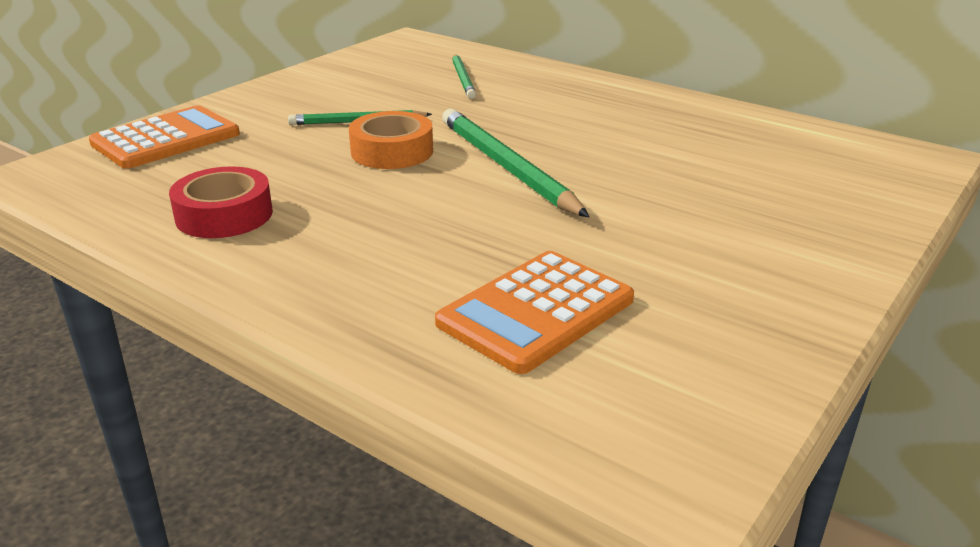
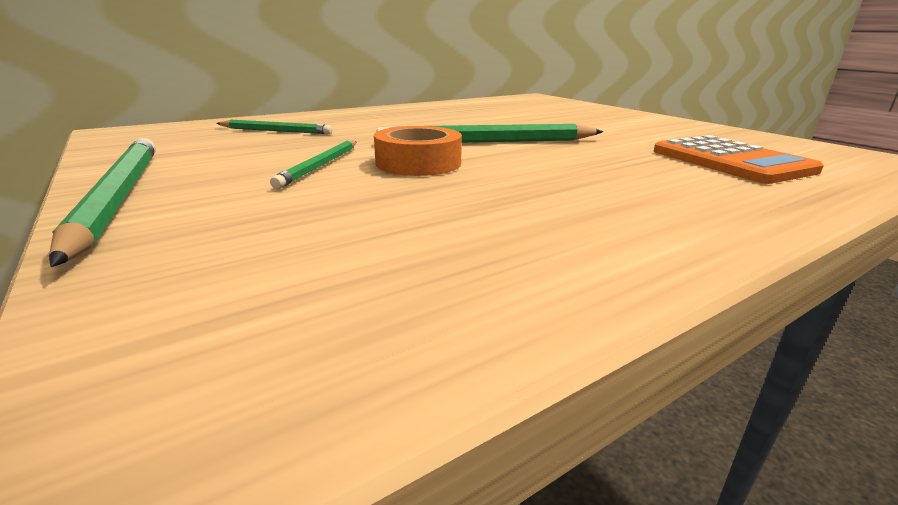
camera: 70 degrees left, 5 degrees down
orange calculator [89,105,240,169] -> none
red tape [169,166,273,238] -> none
none -> green pencil [49,138,156,267]

